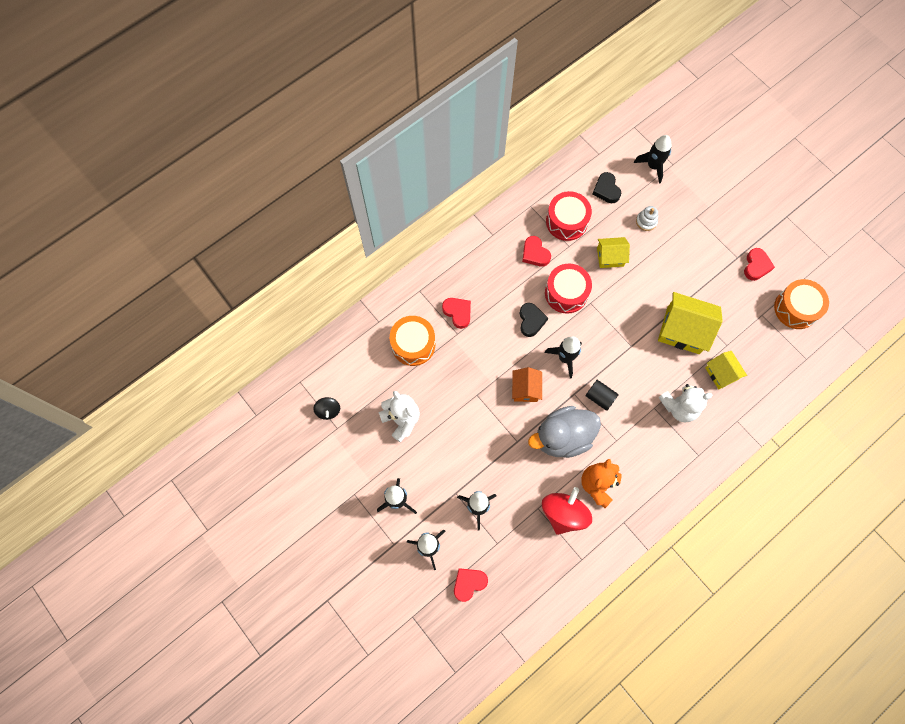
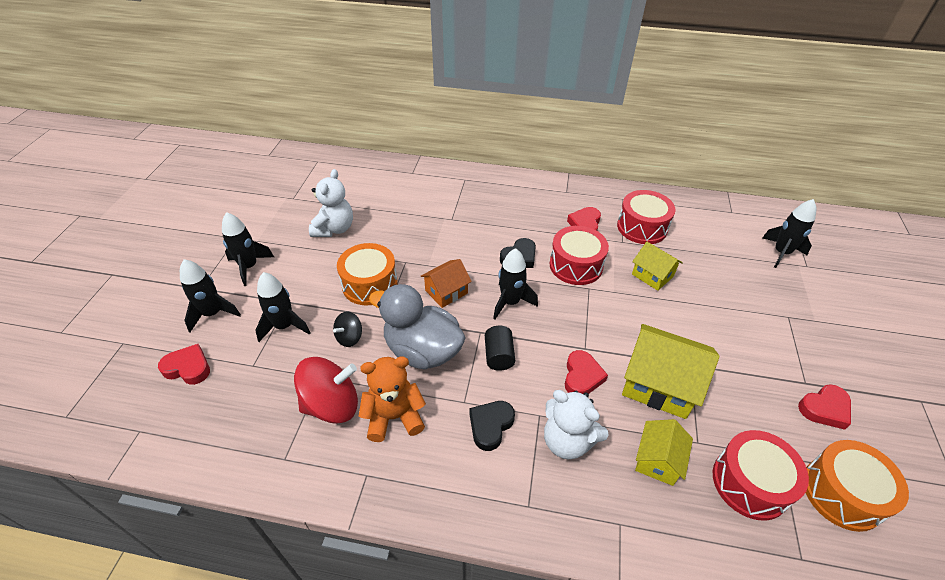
camera: 50 degrees right, 25 degrees down
black spinning top [313,397,340,420] -> black spinning top moved to [333,311,362,347]
orange drum [390,316,435,366] -> orange drum moved to [337,243,398,305]
red heart [442,298,471,329] -> red heart moved to [565,350,608,394]
black heart [592,172,621,203] -> black heart moved to [469,401,515,451]
white stacking toy [636,206,658,231] -> none
yellow house [658,292,723,354] -> yellow house turned 45 degrees counterclockwise [622,324,720,419]
none -> red drum [713,430,809,521]

